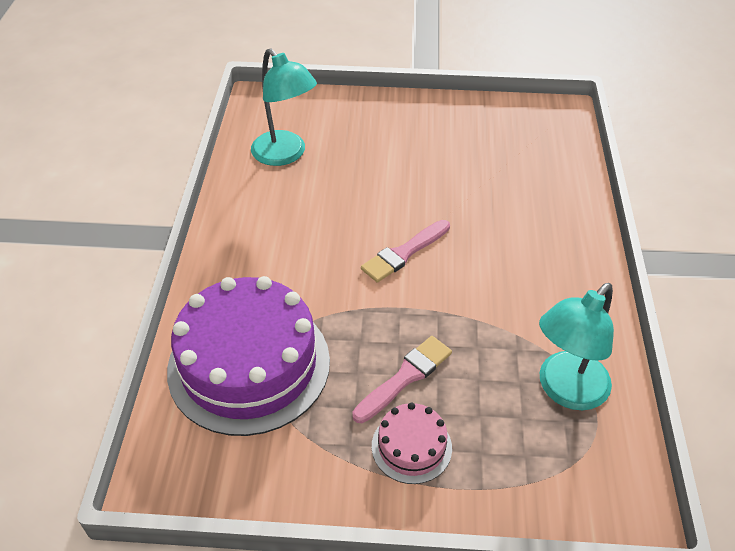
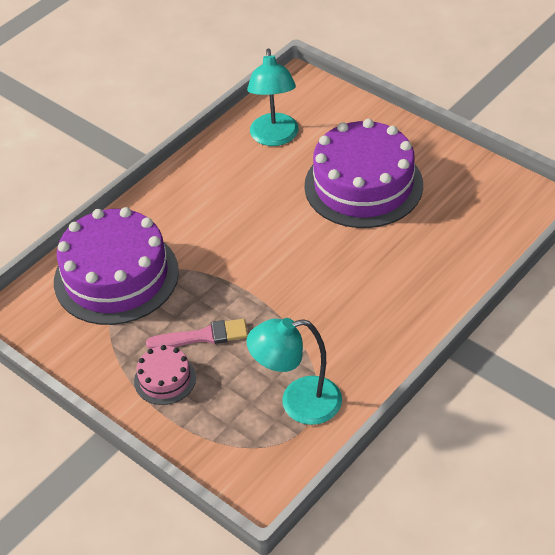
camera: 40 degrees right, 0 degrees up
pink brush [361,220,450,283] -> none
none -> purple cake [304,119,423,228]

